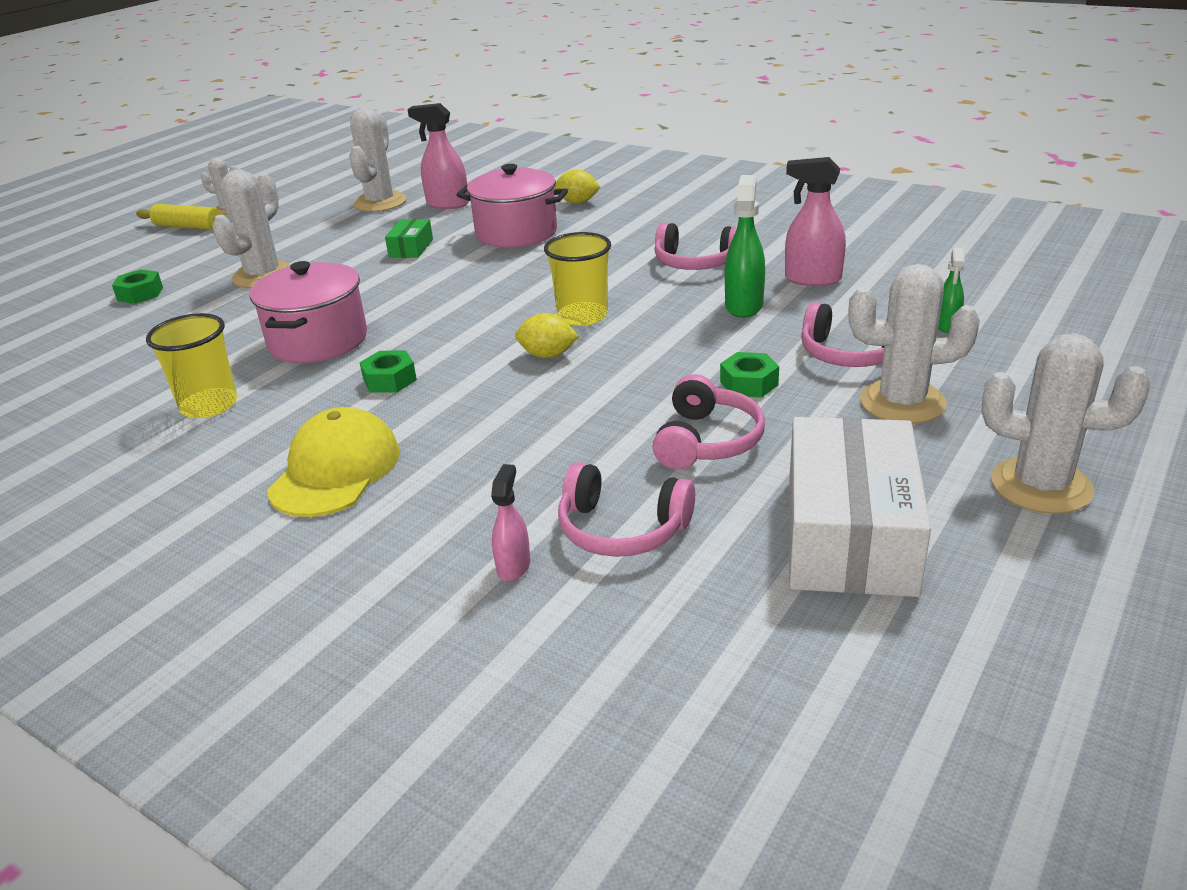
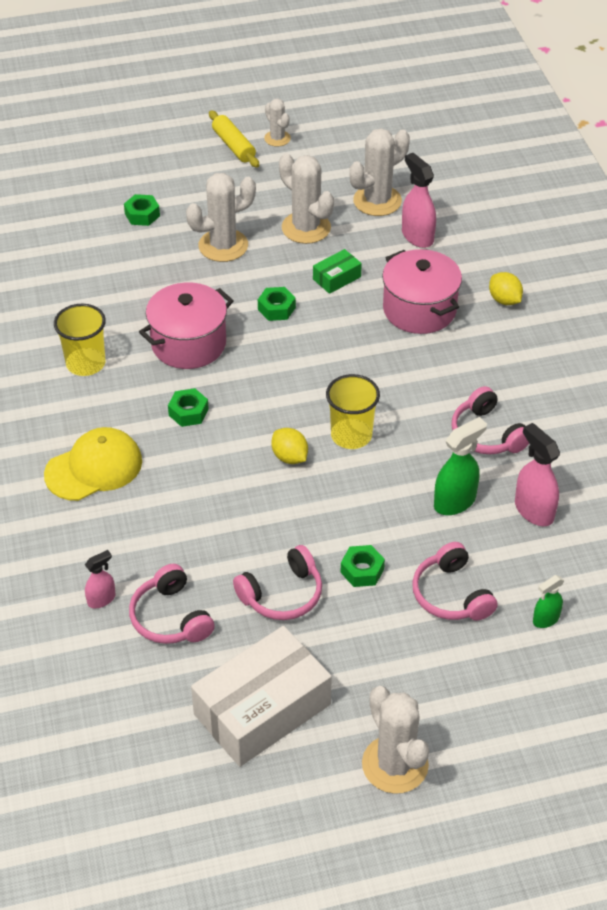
camera: 40 degrees right, 15 degrees up
white cactus [848,264,980,424] -> white cactus moved to [279,153,334,244]
none -> green nut [258,287,296,321]

